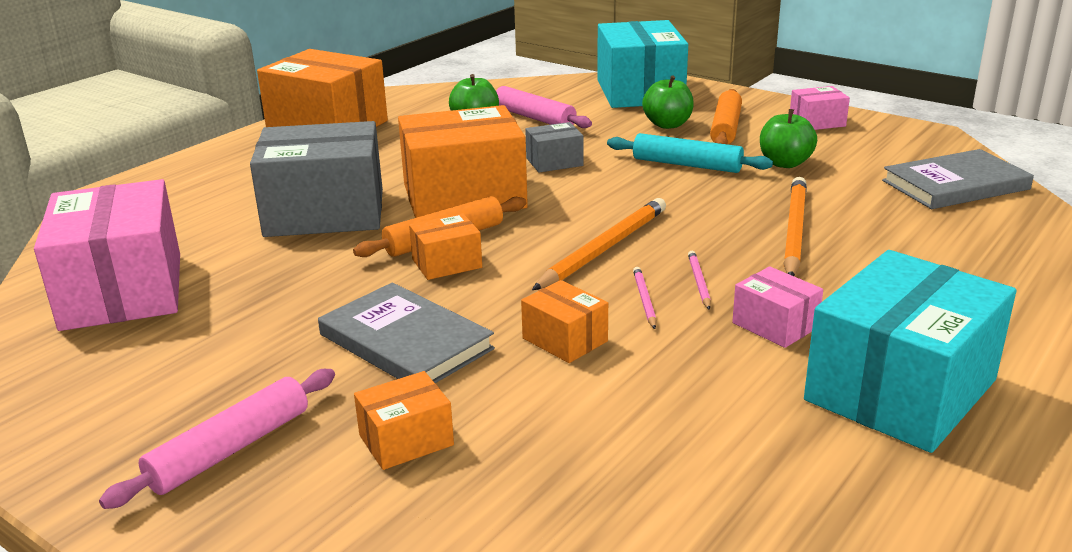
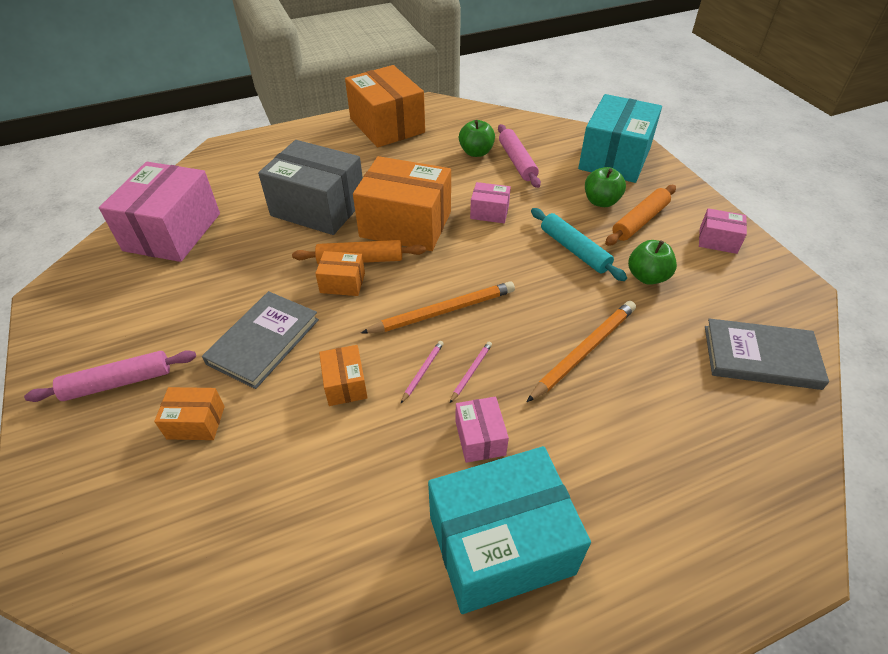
camera: 30 degrees right, 20 degrees up
grey book [318,282,495,383] -> grey book turned 45 degrees clockwise [202,291,319,389]
grey box [525,122,584,172] -> pink box [470,182,511,223]

